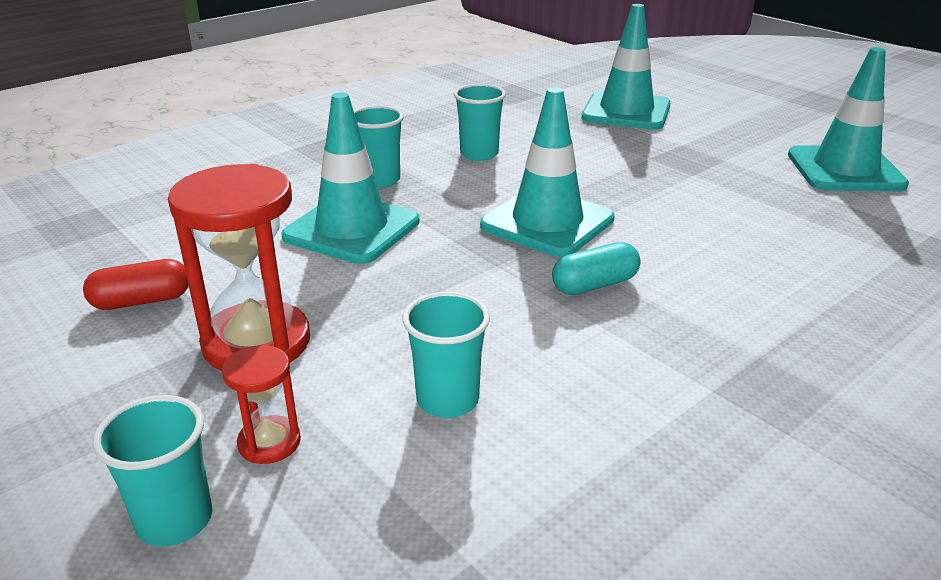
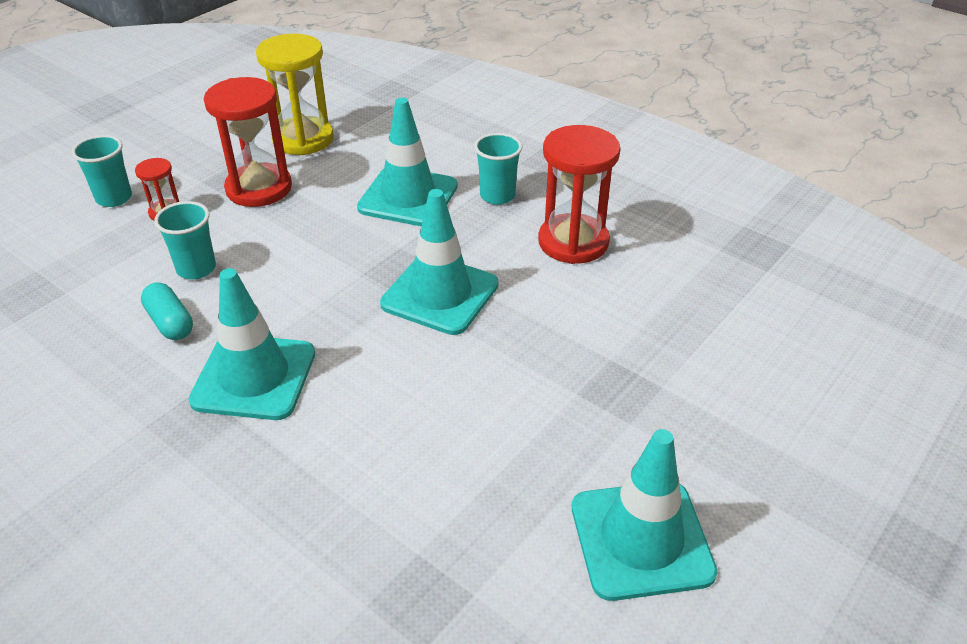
camera: 80 degrees right, 10 degrees up
red capsule [83,259,189,310] -> yellow hourglass [256,34,334,155]
turquoise cup [454,84,506,161] -> red hourglass [538,125,621,264]
turquoise capsule [552,242,640,295] -> turquoise capsule moved to [141,283,193,340]
turquoise traffic cone [582,4,671,130] -> turquoise traffic cone moved to [188,268,315,420]

